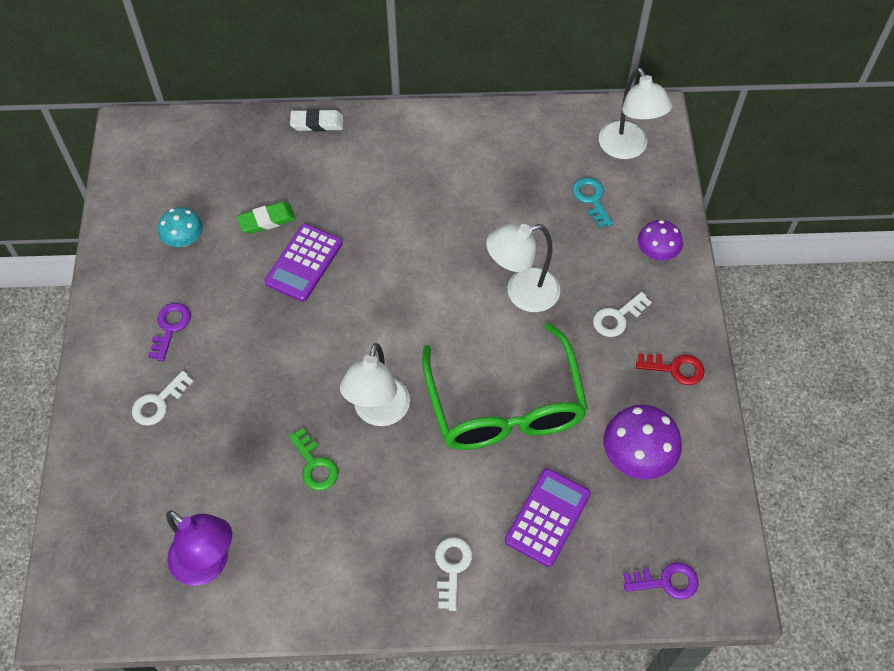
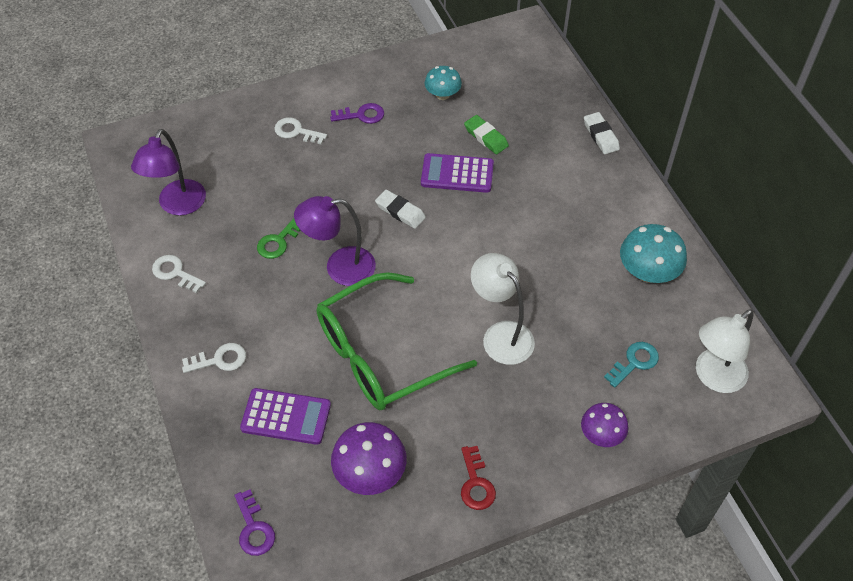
camera: 70 degrees right, 5 degrees down
white lamp [340,343,410,426] -> purple lamp [294,196,376,286]
white key [593,292,652,337] -> white key moved to [152,255,206,293]
none -> white eraser [375,190,426,229]
none -> turquoise mushroom [620,224,687,283]

